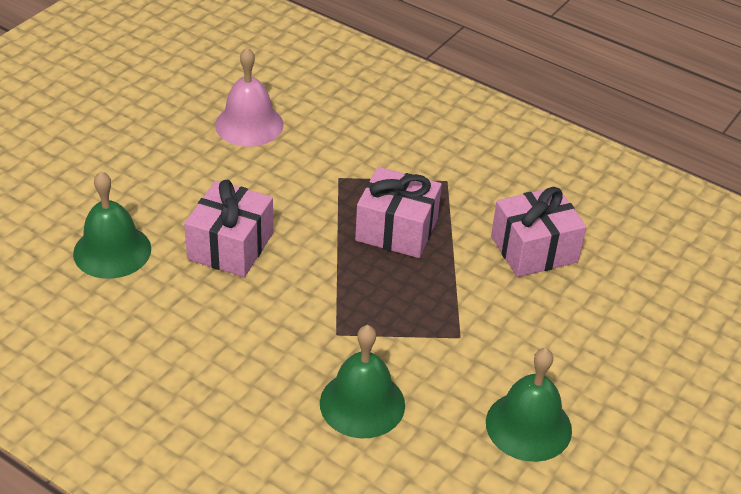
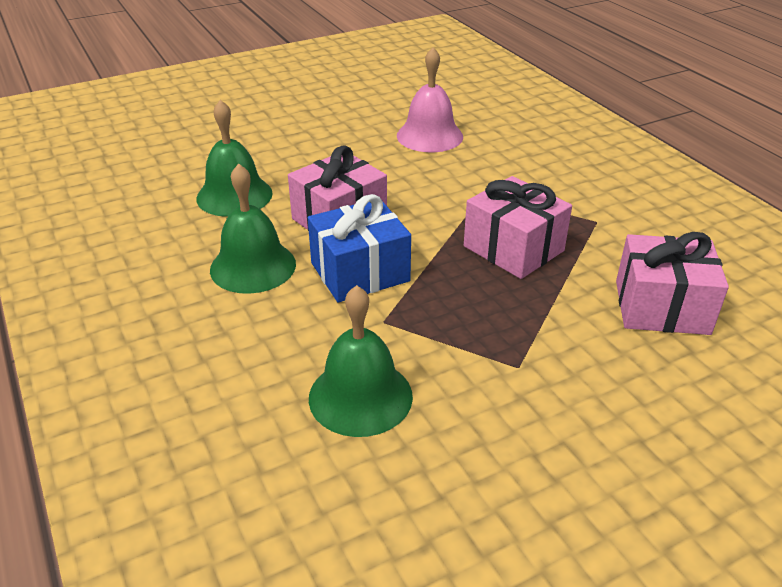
camera: 30 degrees right, 5 degrees down
green bell [486,348,572,462] -> green bell moved to [210,163,296,294]
none -> blue gift [308,194,411,302]

